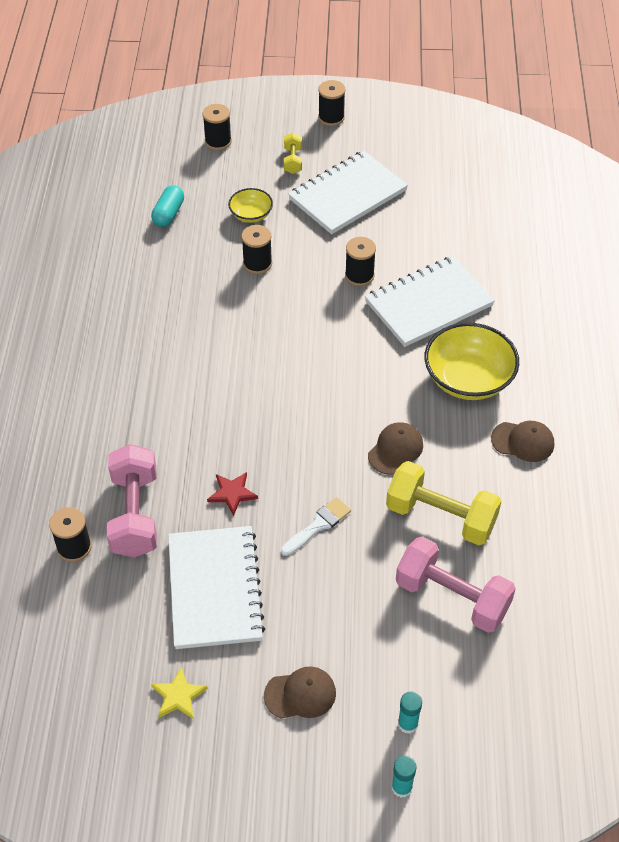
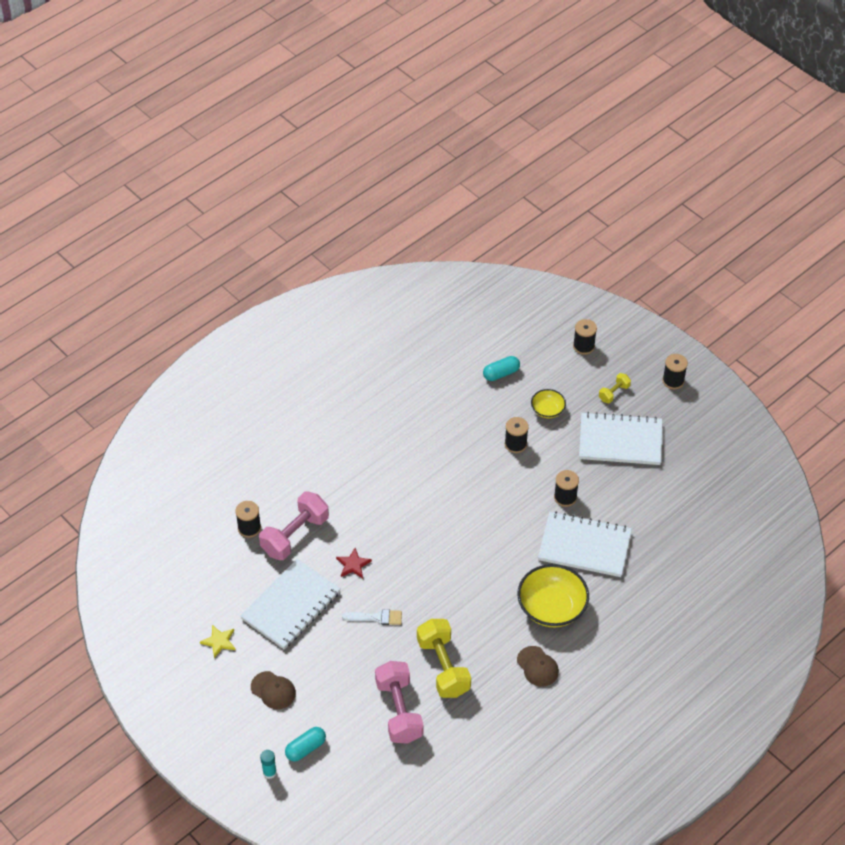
camera: 45 degrees right, 0 degrees up
brown cap [368,422,423,475] -> none
turquoise glue stick [398,692,422,734] -> turquoise capsule [285,727,326,761]

